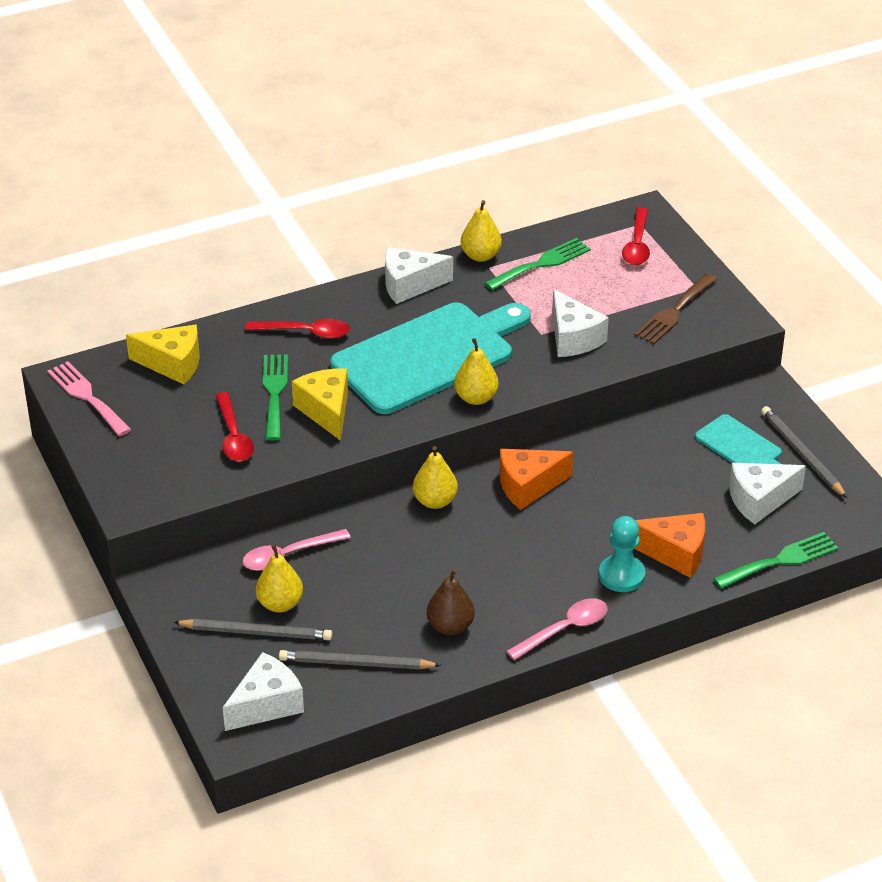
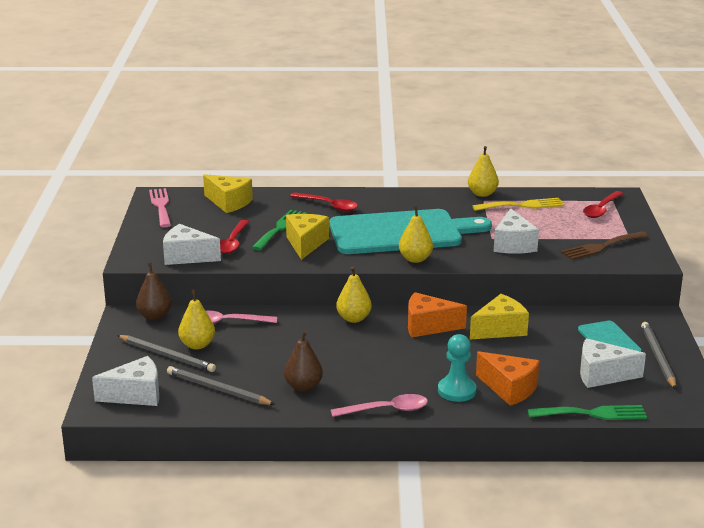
camera: 25 degrees right, 15 degrees down
white cheese [385,247,453,304] -> white cheese moved to [163,224,221,265]
green fork [485,238,591,290] -> yellow fork [473,198,564,211]
none -> brown pear [136,262,172,320]
none -> yellow cheese [470,294,529,339]

